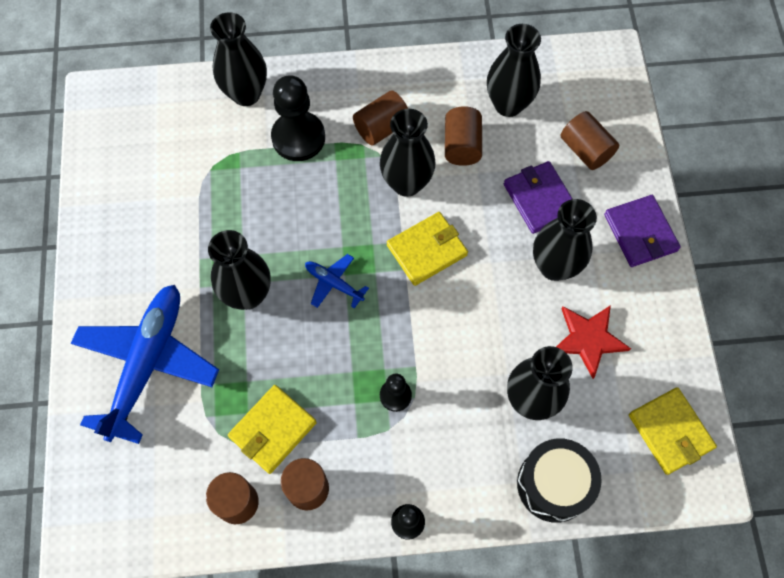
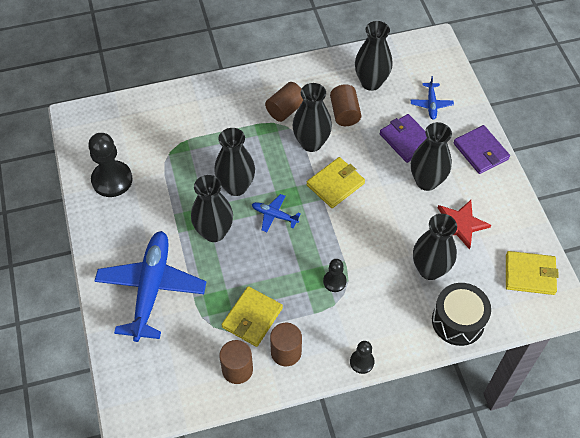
camera: 10 degrees left, 10 degrees down
black vase [210,12,267,106] -> black vase moved to [214,128,255,196]
black pawn [271,75,325,161] -> black pawn moved to [88,133,132,197]
brown cylinder [561,111,619,170] -> blue plane [411,76,454,120]
yellow wallet [629,387,717,475] -> yellow wallet turned 45 degrees counterclockwise [506,251,559,295]

